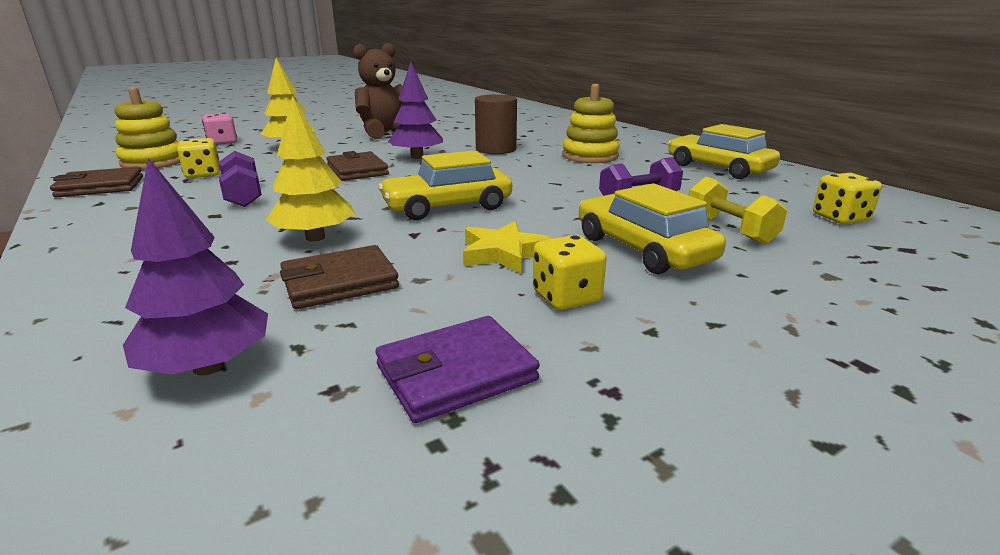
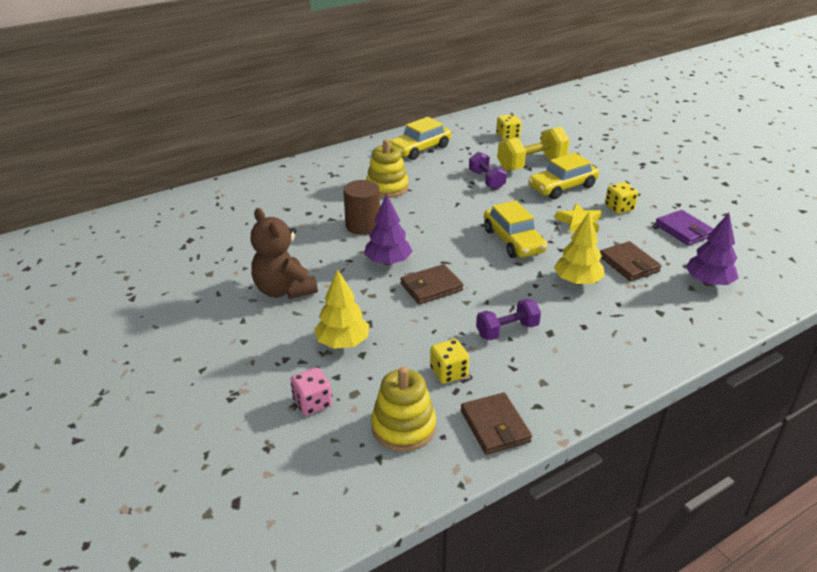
camera: 90 degrees left, 10 degrees up
yellow dumbbell [688,177,787,245] -> yellow dumbbell [497,127,570,171], size x1.55

